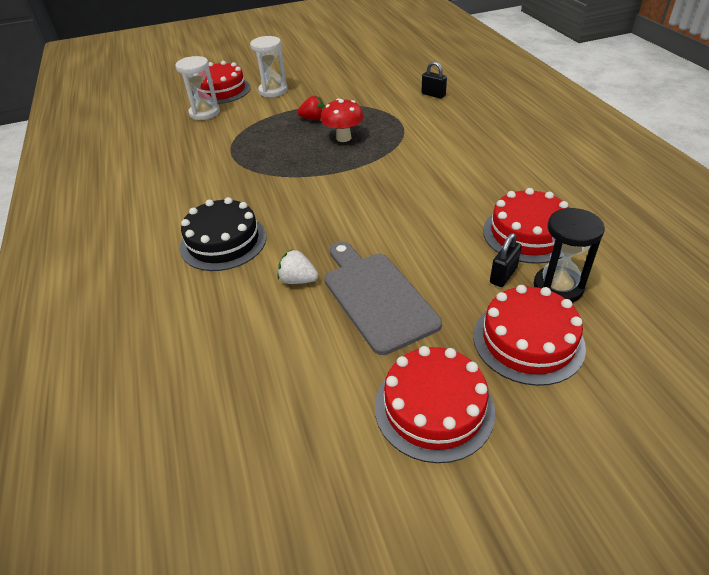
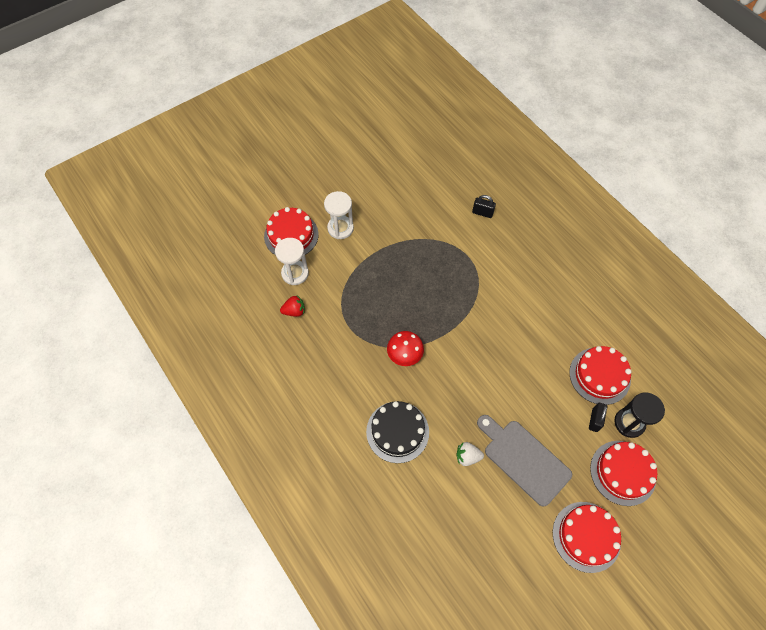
camera: 20 degrees left, 20 degrees up
red strawberry [297,96,325,120] -> red strawberry moved to [280,295,305,317]
red mushroom [321,98,364,142] -> red mushroom moved to [387,331,424,366]

